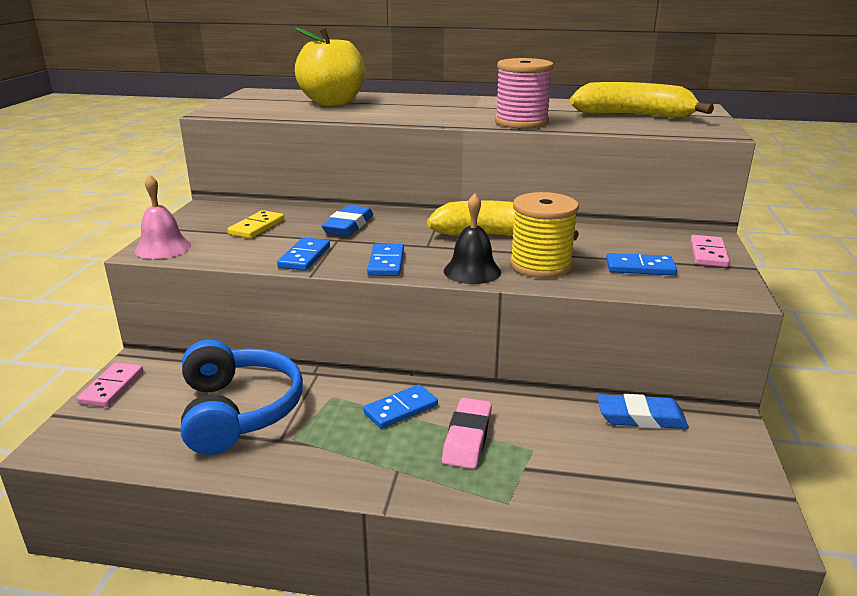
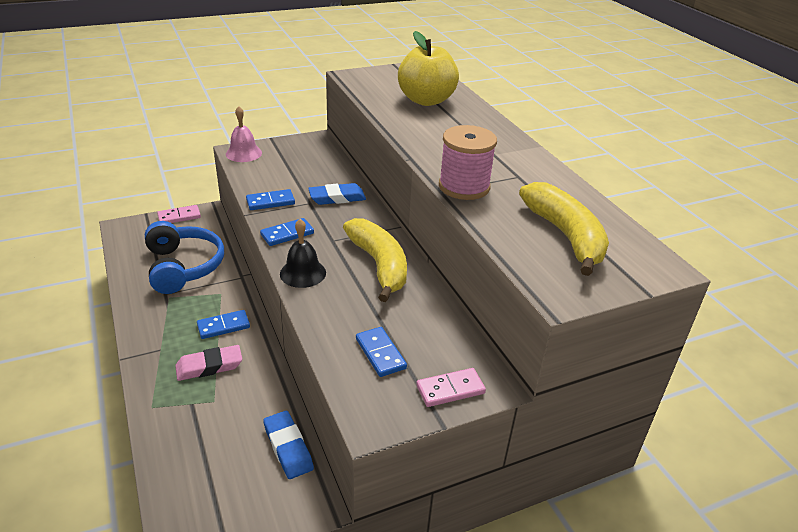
camera: 55 degrees right, 10 degrees up
blue headphones [181,339,303,455] -> blue headphones turned 60 degrees counterclockwise [145,221,224,294]
yellow domino [227,210,284,239] -> none
blue domino [363,384,438,429] -> blue domino turned 45 degrees counterclockwise [197,310,250,339]
yellow spool [510,192,579,278] -> none

